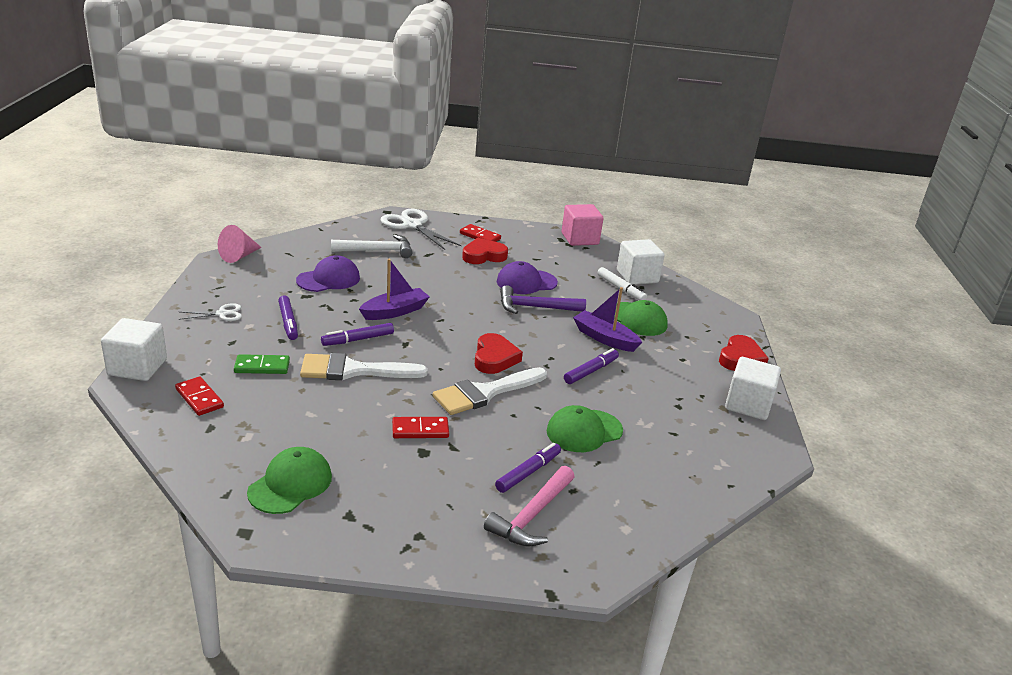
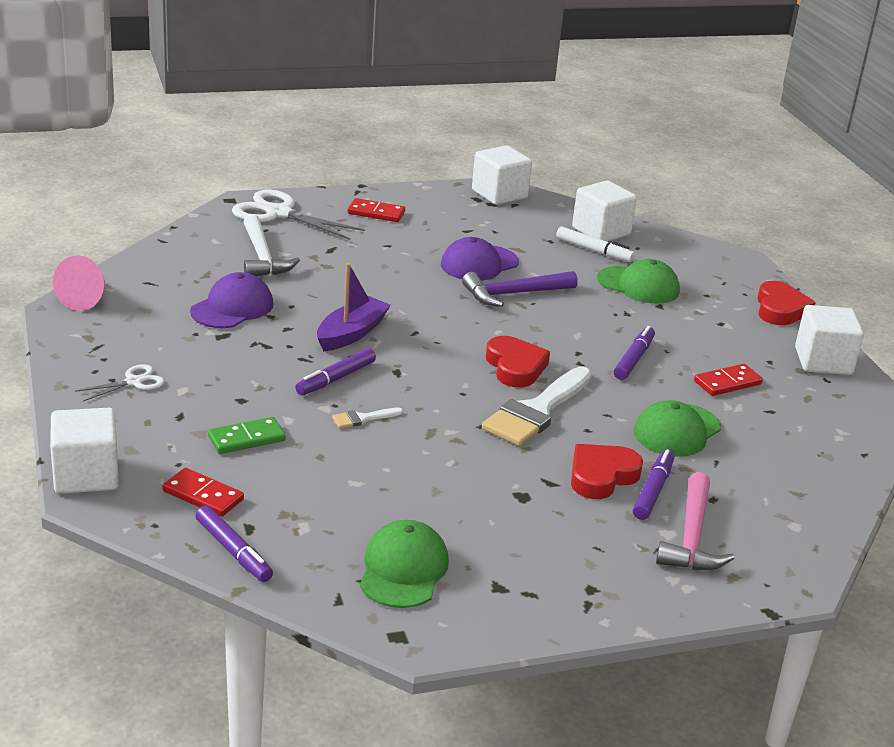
camera: 20 degrees left, 0 degrees up
purple marker [278,295,298,340] -> purple marker moved to [195,505,273,582]
white brush [300,353,428,380] -> white brush [332,407,403,428], size x0.43
white hammer [331,234,412,258] -> white hammer turned 105 degrees clockwise [243,214,300,276]
red domino [392,417,449,438] -> red domino moved to [694,364,763,396]
red heart [462,238,508,264] -> red heart moved to [571,444,643,499]
pink cube [562,204,603,246] -> white cube [472,145,532,205]
purple boat [573,287,642,352] -> none

